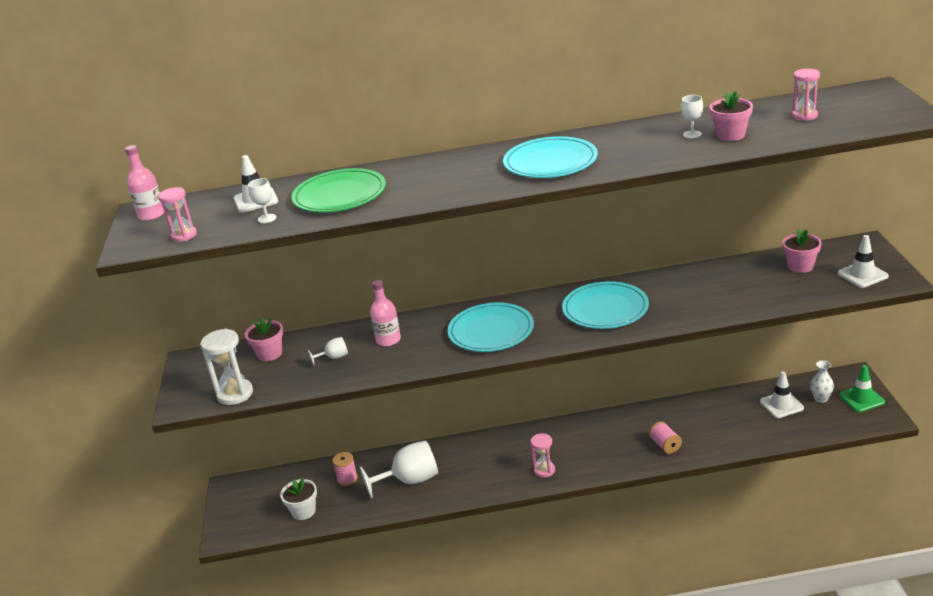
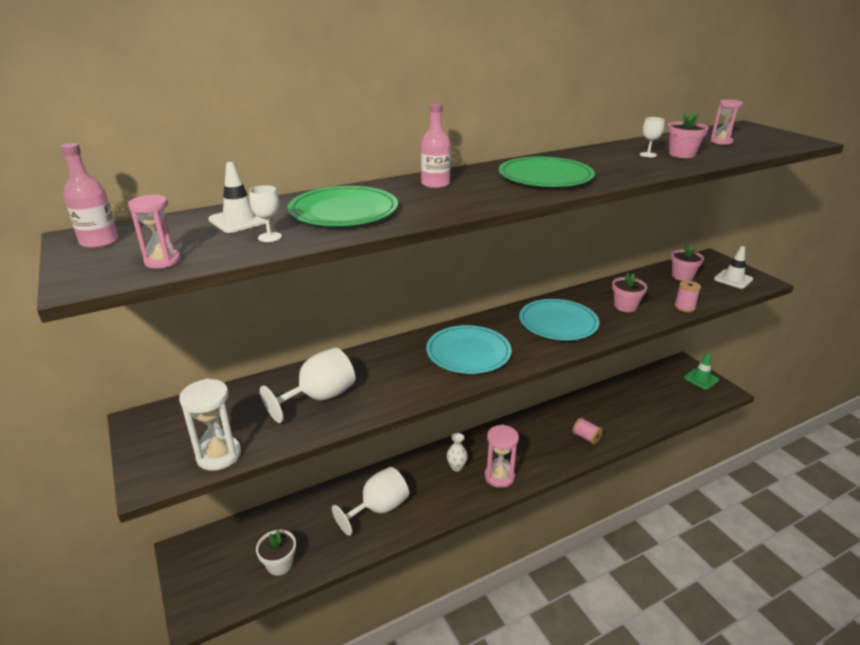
camera: 25 degrees left, 0 degrees up
pink flower pot [245,317,283,361] -> pink flower pot moved to [612,273,647,312]
white goblet [308,337,348,366] -> white goblet [260,347,355,423], size x2.12
pink spool [332,452,358,486] -> pink spool moved to [674,281,701,312]
pink bottle [370,280,401,346] -> pink bottle moved to [421,103,451,188]
turquoise plate [503,136,598,178] -> green plate [499,157,595,187]
pink hourglass [531,433,555,478] -> pink hourglass [485,425,519,488], size x1.53
white traffic cone [760,371,804,418] -> none
white vase [810,360,834,403] -> white vase moved to [447,433,468,471]

